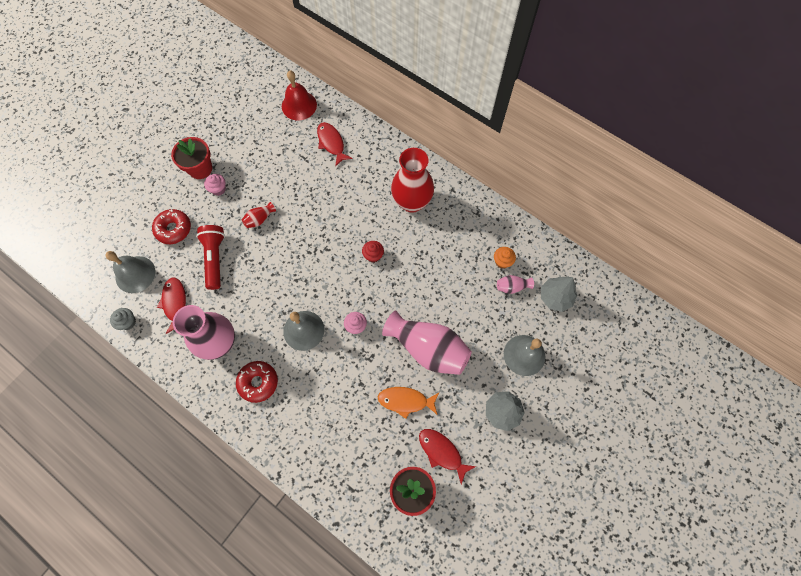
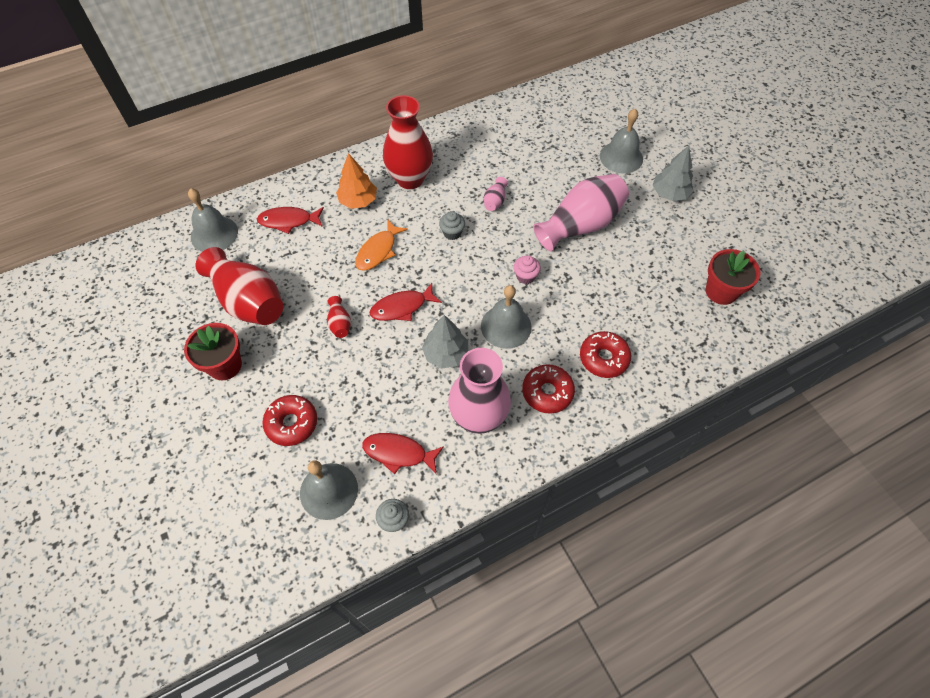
camera: 65 degrees left, 10 degrees down
red flashlight [196,225,225,290] -> none
pink cupcake [204,174,226,196] -> none
red bell [282,71,317,120] -> grey bell [188,188,238,252]
red cupcake [362,241,384,262] -> grey cupcake [439,211,465,240]
orange fish [378,387,439,419] -> orange fish moved to [355,220,408,271]
red fish [419,429,476,484] -> red fish moved to [370,283,442,321]
orange cupcake [494,247,516,269] -> none
pink vase [497,275,534,294] -> pink vase moved to [484,177,508,211]
grey tree [541,276,577,312] -> grey tree moved to [422,315,468,369]
none -> red vase [196,247,283,325]
none -> orange tree [336,153,377,209]
none -> red donut [580,331,631,378]

